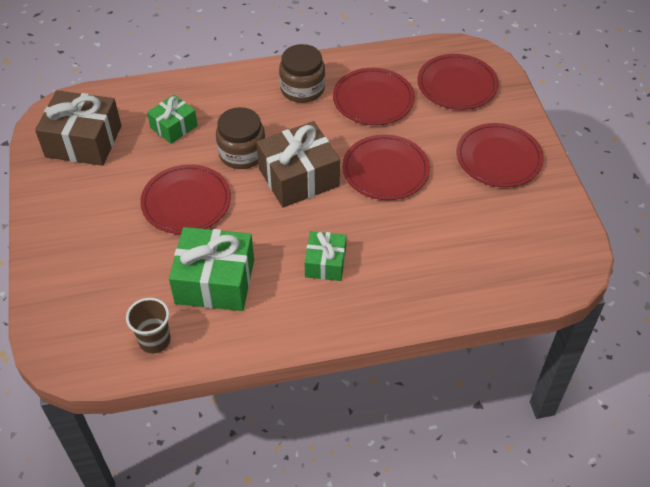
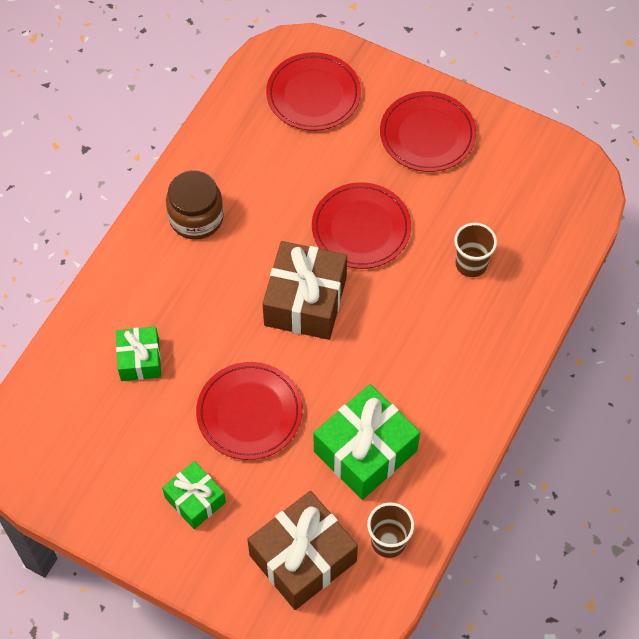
camera: 50 degrees left, 10 degrees up
brown gift [35,90,121,166] -> brown gift moved to [247,491,358,610]
brown jar [216,107,265,169] -> none
green gift [304,231,346,281] -> green gift moved to [162,461,226,529]
red plate [333,68,415,125] -> none
none -> brown cup [454,223,497,277]

